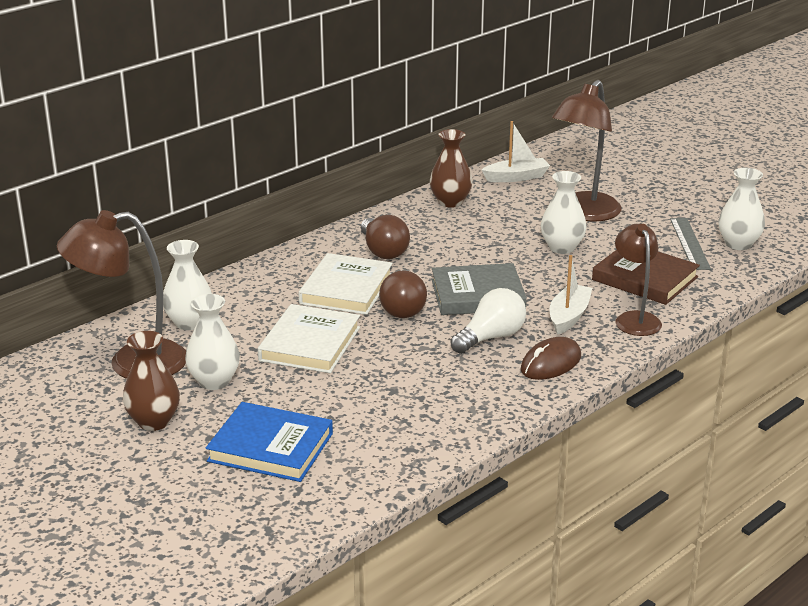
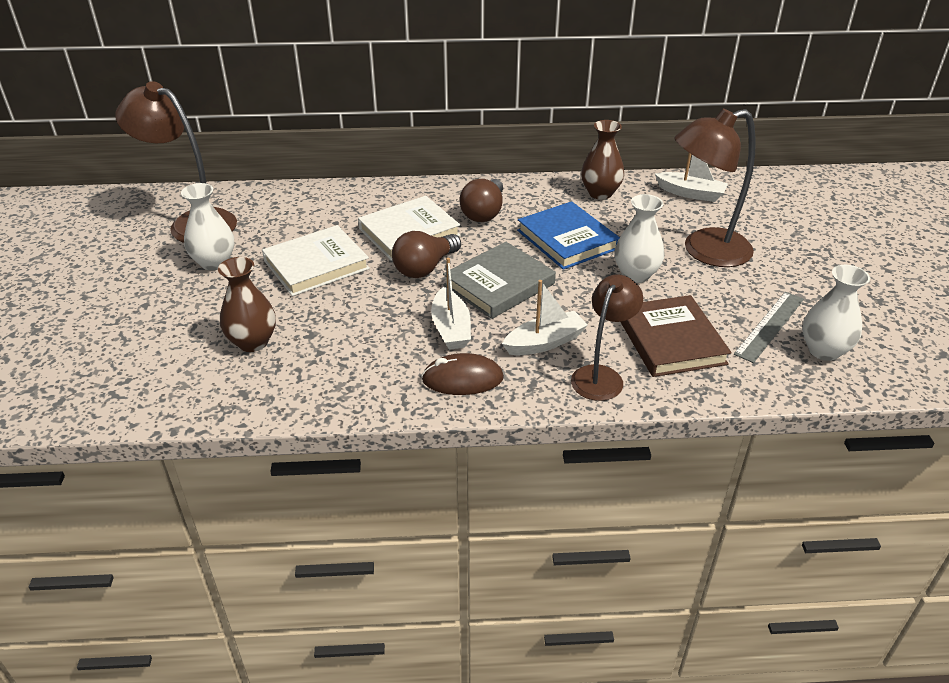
camera: 40 degrees right, 10 degrees up
brown vase [123,331,180,431] -> brown vase moved to [218,257,276,352]
white vase [163,240,212,330] -> none
blue book [206,402,333,482] -> blue book moved to [517,201,620,270]
grey book [432,263,527,315] -> grey book turned 75 degrees counterclockwise [443,242,556,319]
white light bulb [451,288,526,354] -> white boat [431,258,471,350]

